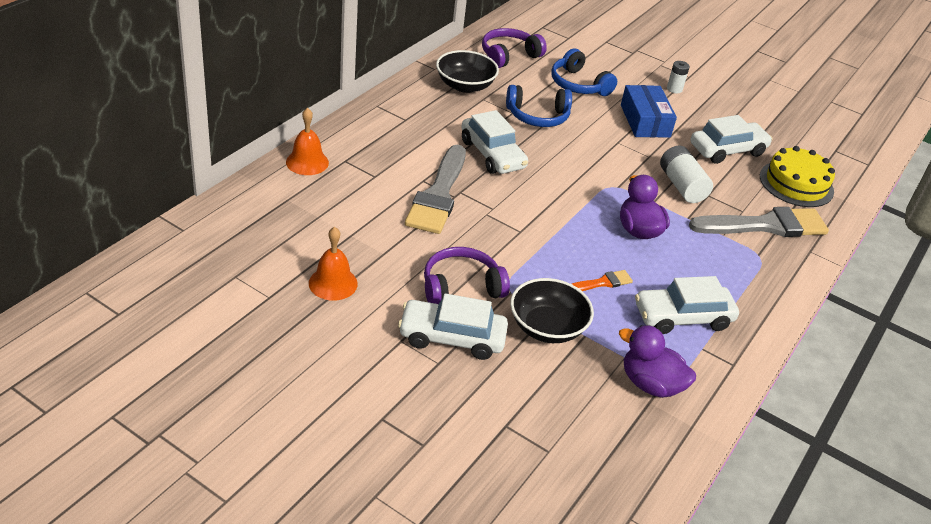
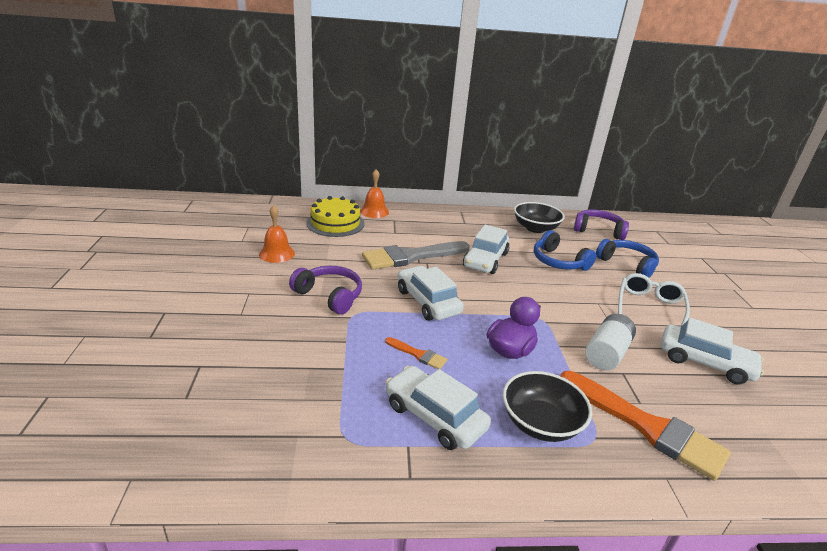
camera: 55 degrees right, 10 degrees down
white car [398,293,508,360] -> white car moved to [398,266,464,320]
black bowl [510,278,594,343] -> black bowl moved to [503,371,592,442]
blue headphones [551,48,617,96] -> blue headphones turned 120 degrees clockwise [596,239,659,278]
purple duck [619,325,696,398] -> none
blue box [621,85,677,138] -> white glasses [618,273,690,327]
white battery [667,61,690,93] -> none
grey brush [689,207,829,237] -> orange brush [560,371,731,481]
yellow cake [760,146,835,207] -> yellow cake moved to [306,196,364,237]

